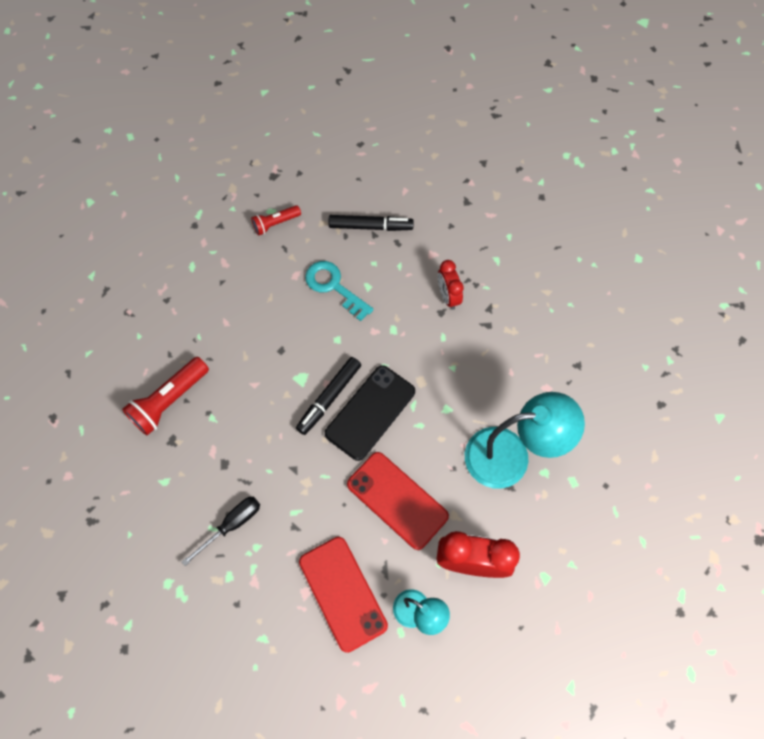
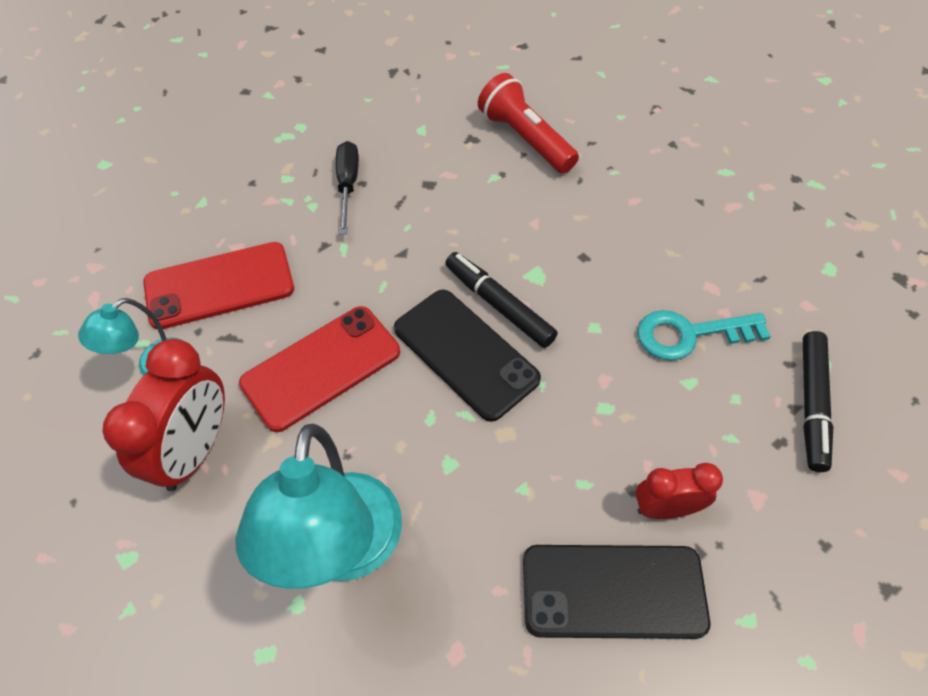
camera: 100 degrees right, 10 degrees down
black screwdriver [182,496,260,566] -> black screwdriver turned 150 degrees counterclockwise [336,141,359,234]
red flashlight [251,205,301,236] -> none
turquoise key [305,261,374,321] -> turquoise key turned 150 degrees counterclockwise [637,310,771,361]
none -> black phone [523,545,710,639]

